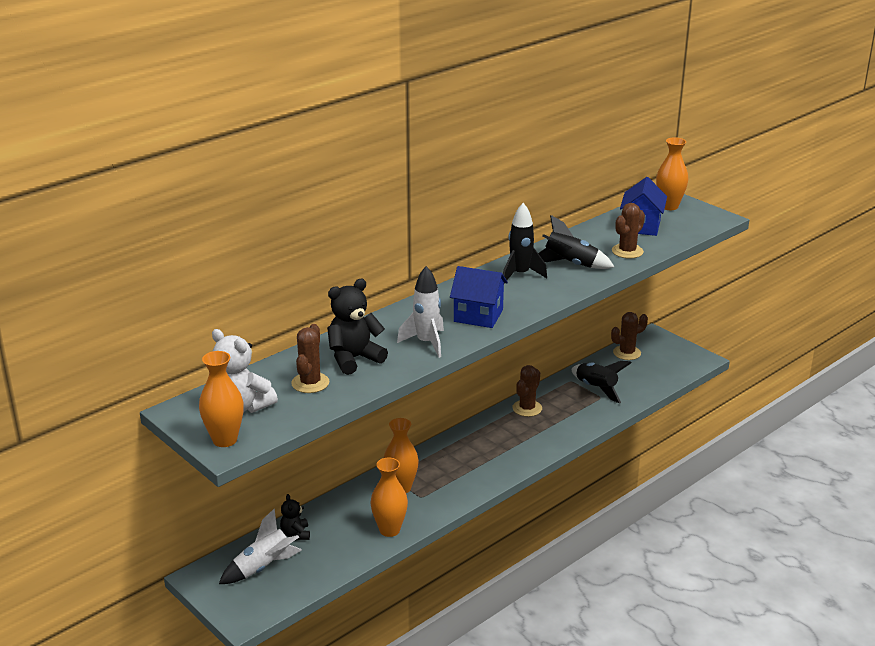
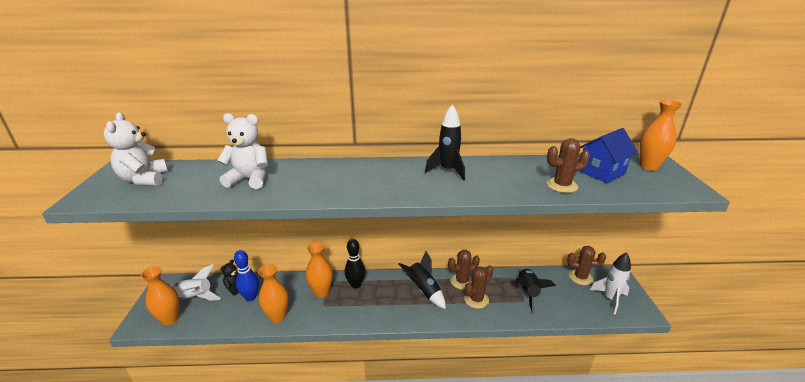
camera: 40 degrees right, 0 degrees up
orange vase [199,351,244,447] -> orange vase moved to [141,266,179,326]
brown cactus [291,324,329,393] -> brown cactus moved to [464,265,493,309]
black teddy bear [327,279,388,375] -> white teddy bear [217,113,268,189]
white rocket [397,266,444,358] -> white rocket moved to [590,252,631,315]
blue house [450,266,508,328] -> none
black rocket [538,215,614,269] -> black rocket moved to [399,251,446,309]
none -> blue bowling pin [234,250,259,301]
none -> black bowling pin [345,239,365,289]

